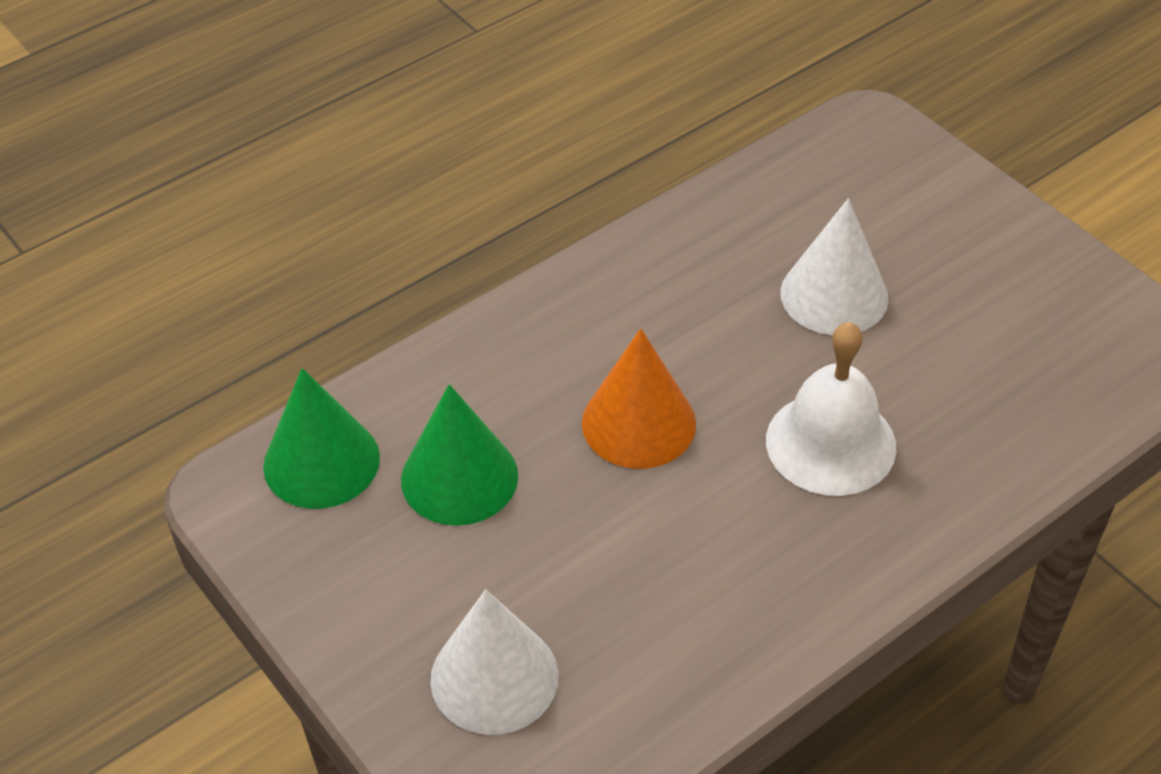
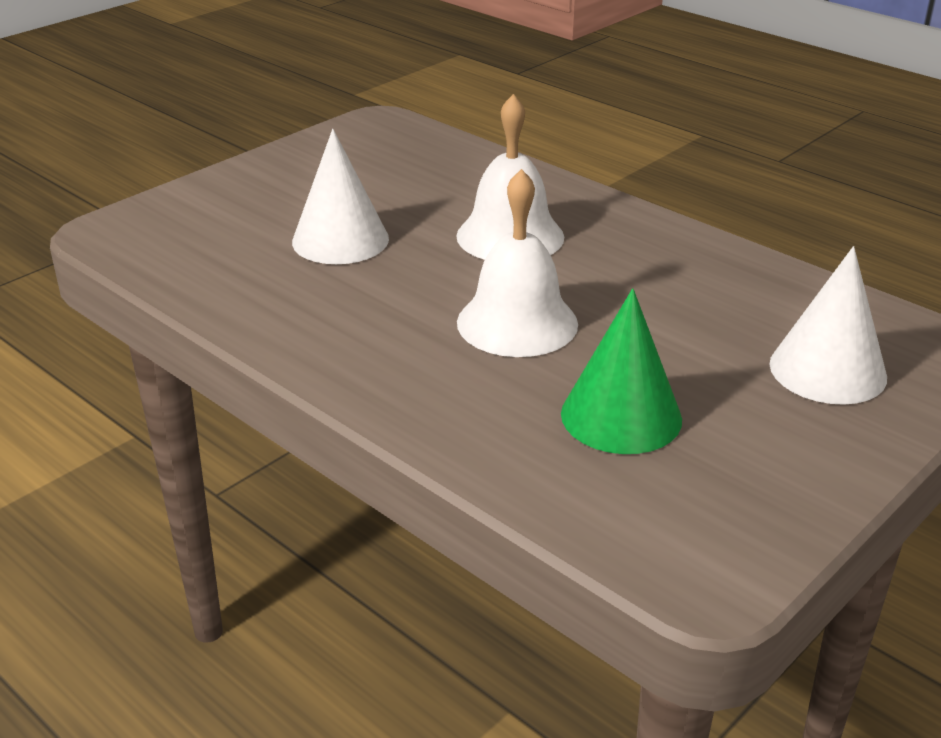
camera: 100 degrees left, 15 degrees down
green cone [263,368,380,509] -> none
orange cone [582,328,696,469] -> white bell [457,169,578,357]

